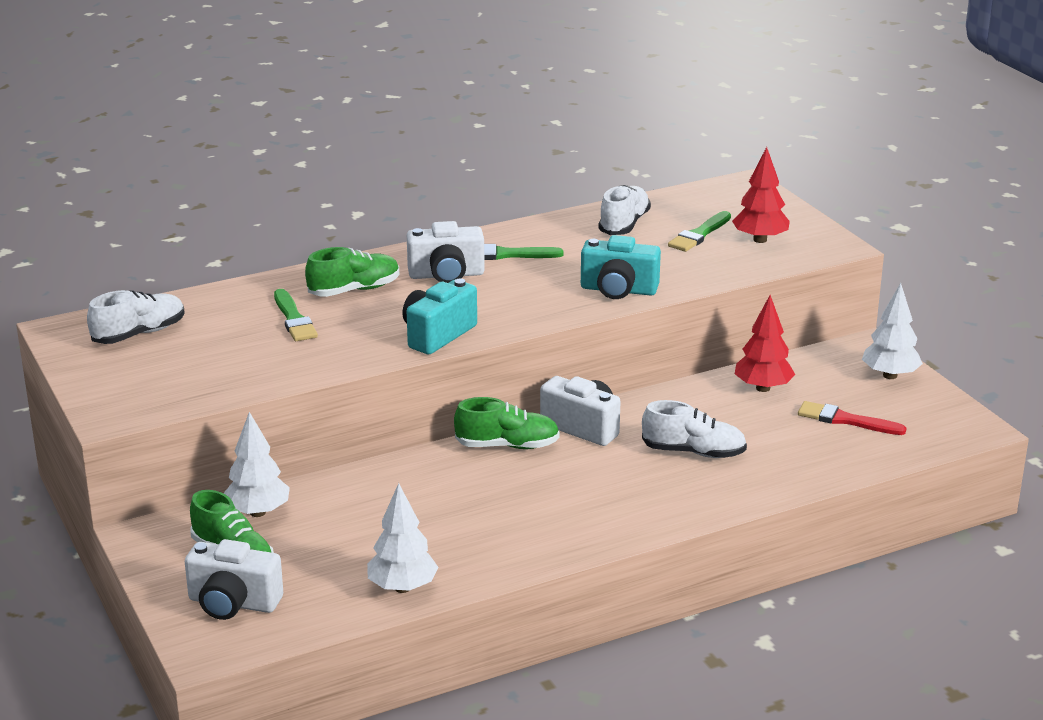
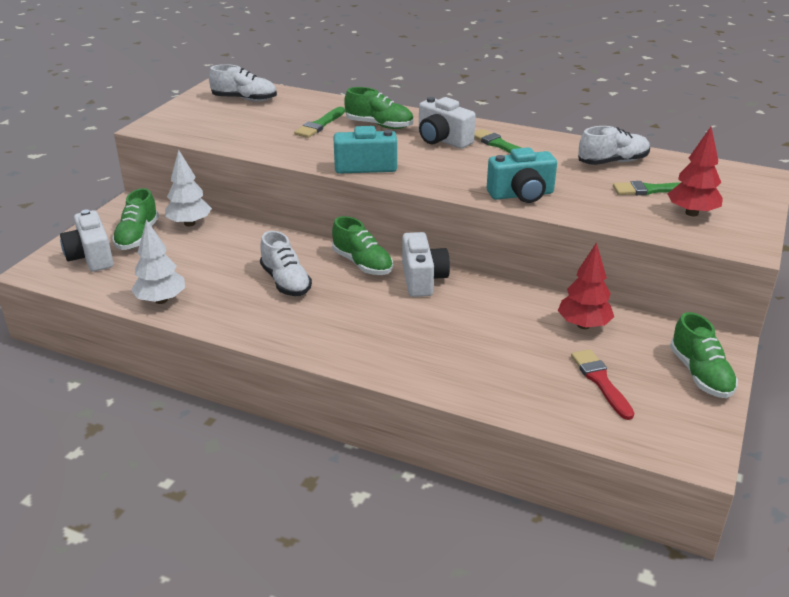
camera: 50 degrees right, 5 degrees up
turquoise camera [581,235,661,299] -> turquoise camera turned 75 degrees counterclockwise [487,147,557,203]
white shoe [642,400,747,458] -> white shoe moved to [260,231,312,296]
white tree [862,283,923,379] -> green shoe [670,312,738,398]

